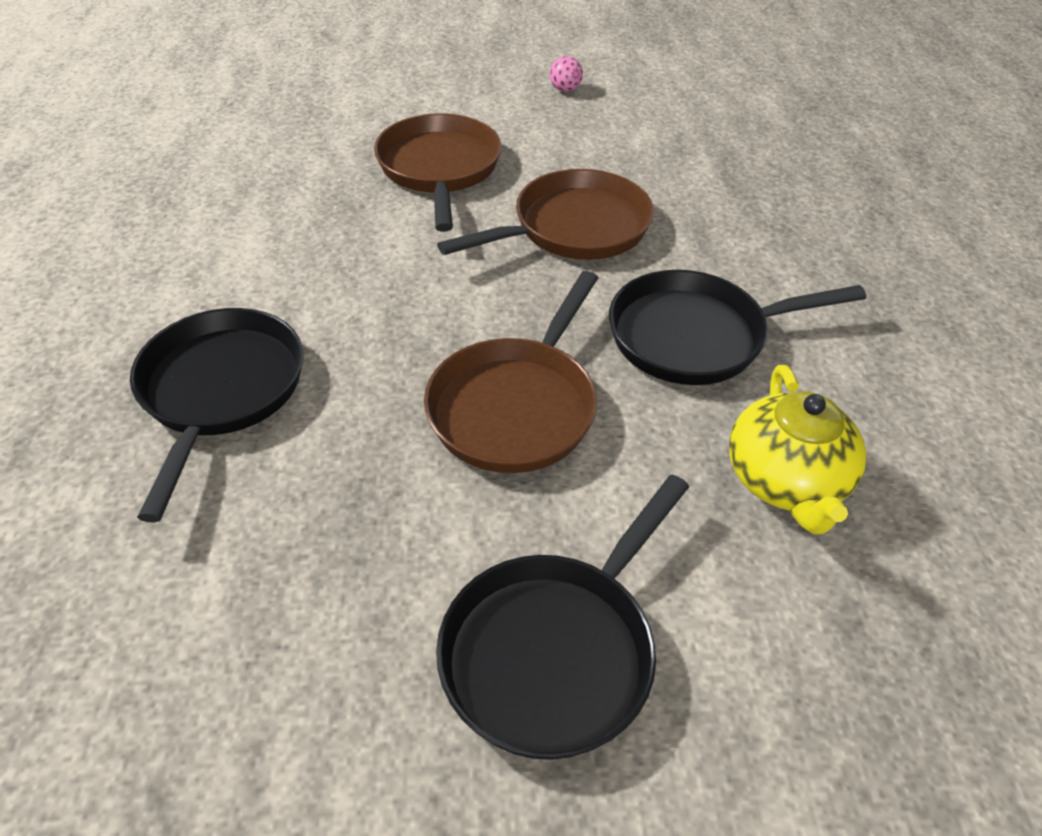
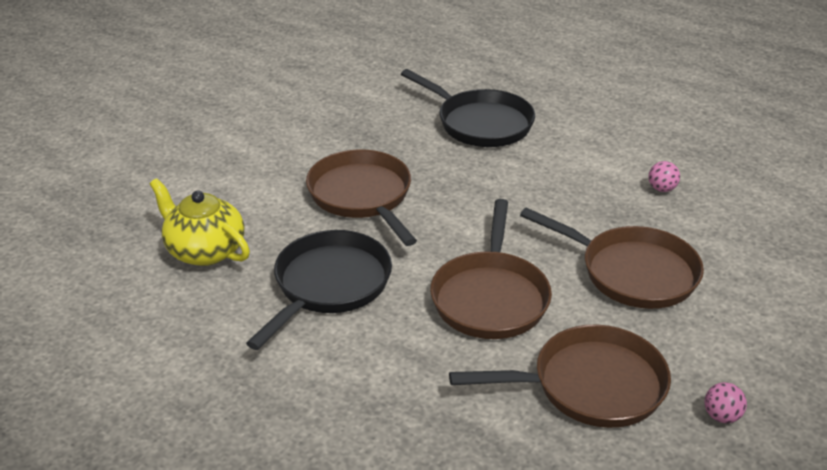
camera: 130 degrees right, 10 degrees down
black pan [436,475,689,760] -> none
none -> brown pan [449,325,671,428]
none -> pink ball [648,161,680,192]

